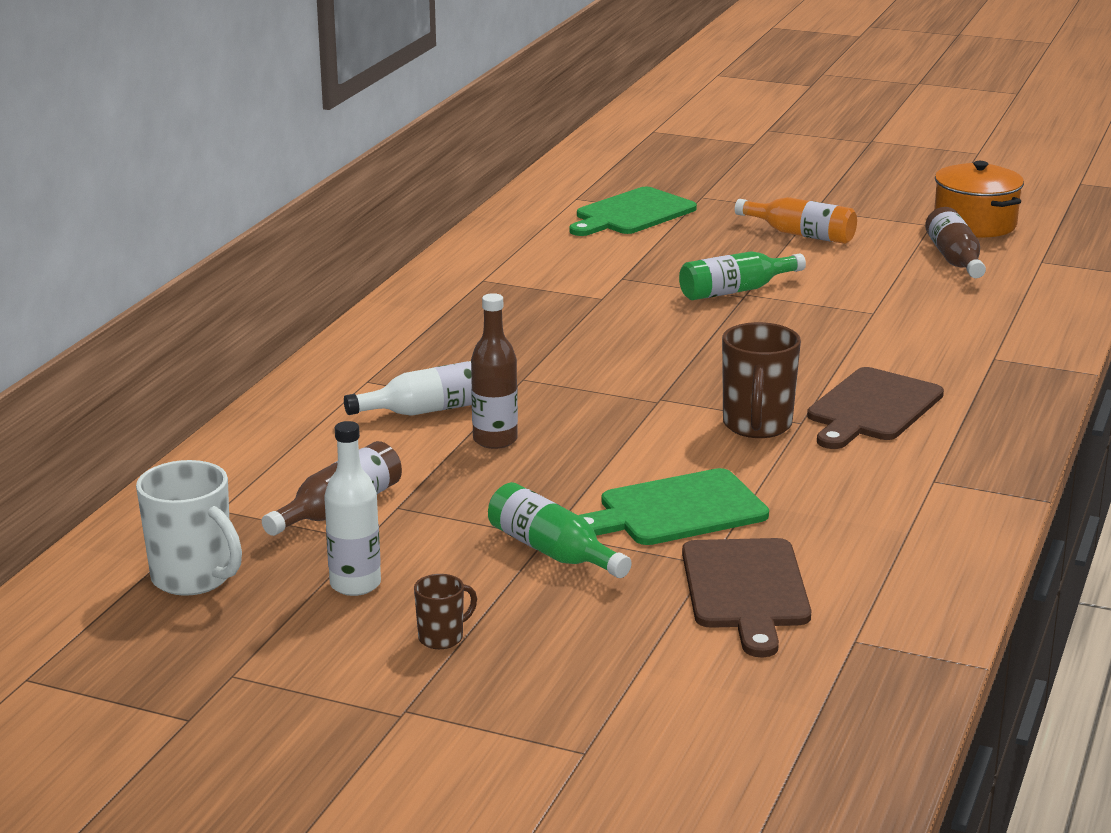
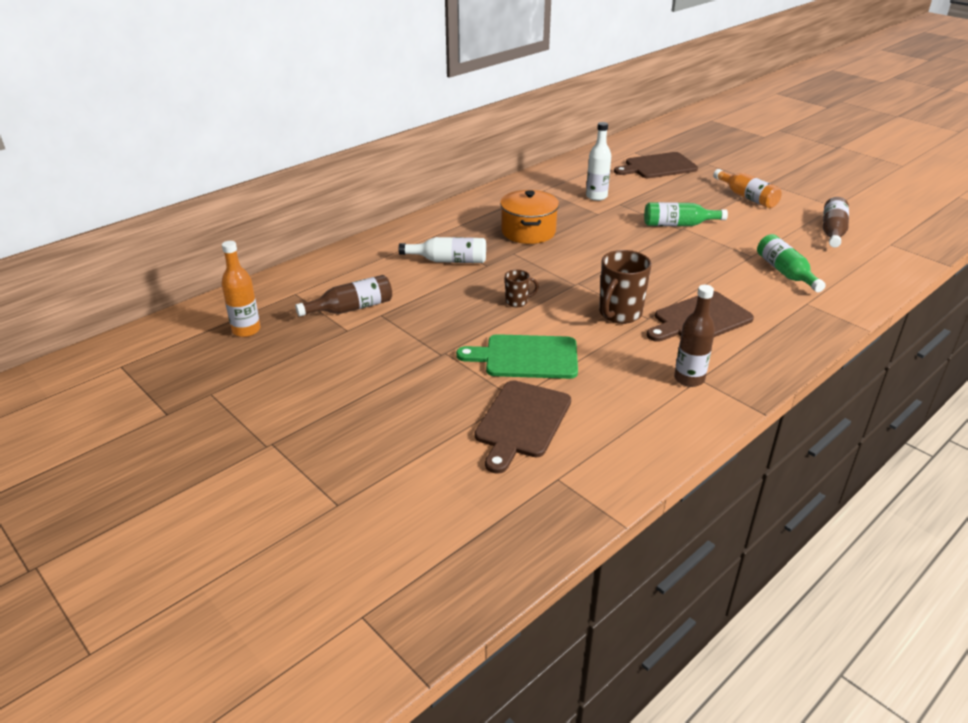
camera: 25 degrees right, 10 degrees up
white mug [136,460,242,596] -> orange bottle [222,241,260,337]
white bottle [324,421,381,596] -> white bottle moved to [586,122,611,201]
brown mug [414,574,477,649] -> brown mug moved to [505,270,539,307]
brown bottle [471,293,518,449] -> brown bottle moved to [674,285,715,387]
green bottle [488,482,632,578] -> green bottle moved to [757,234,826,292]
green cutting board [569,187,697,236] -> brown cutting board [614,152,698,178]
orange pot [934,161,1024,238] -> orange pot moved to [500,190,559,244]

